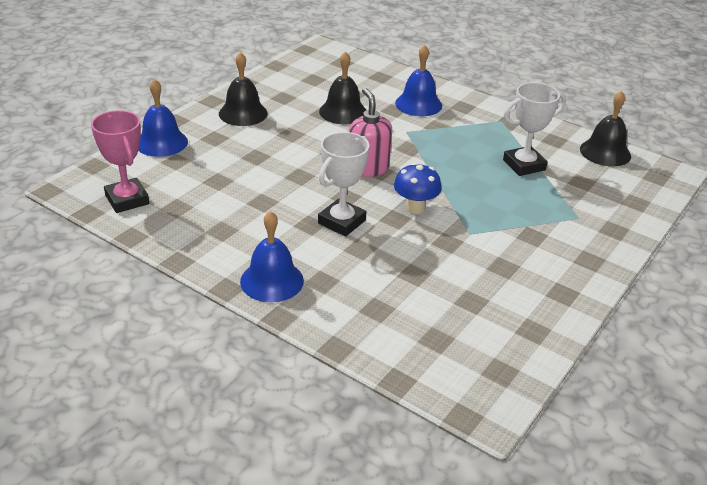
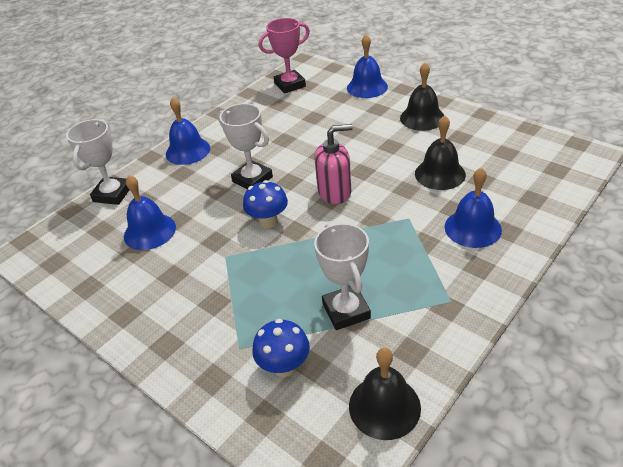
camera: 100 degrees right, 5 degrees up
none -> white trophy [66,119,129,205]
none -> blue bell [124,175,176,250]
none -> blue mushroom [252,319,310,377]

